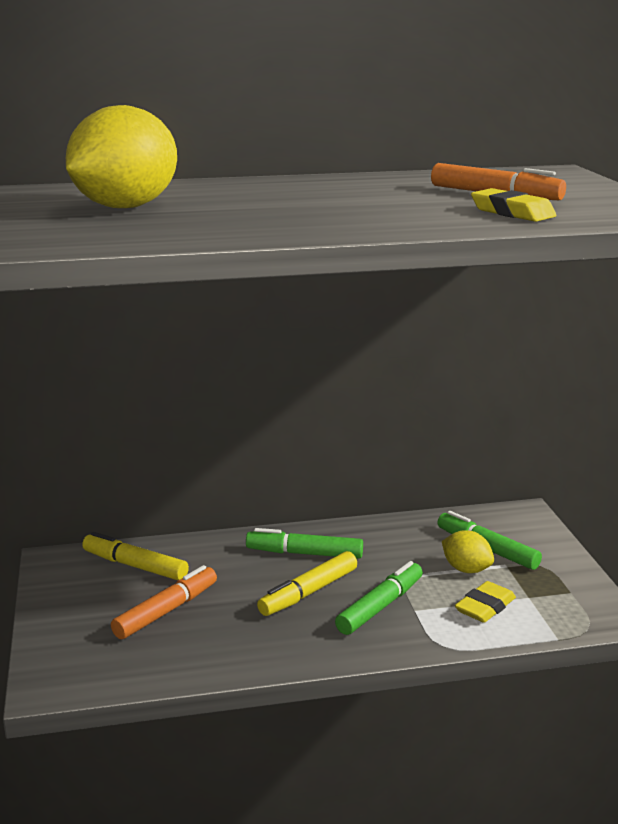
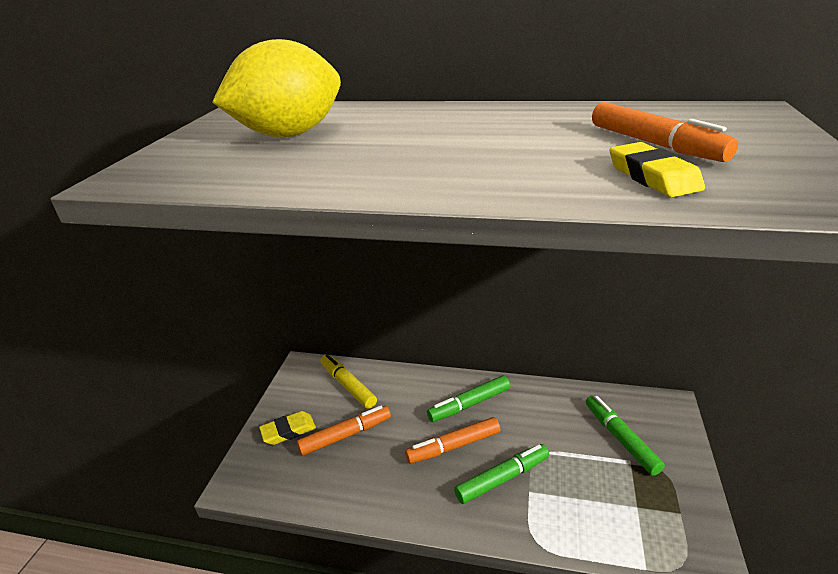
camera: 25 degrees right, 10 degrees up
green marker [246,528,363,559] -> green marker turned 60 degrees counterclockwise [427,376,510,422]
yellow marker [257,551,357,616] -> orange marker [405,417,500,464]
yellow lemon [442,530,494,573] -> none
yellow eraser [455,581,516,623] -> yellow eraser moved to [259,411,316,445]

